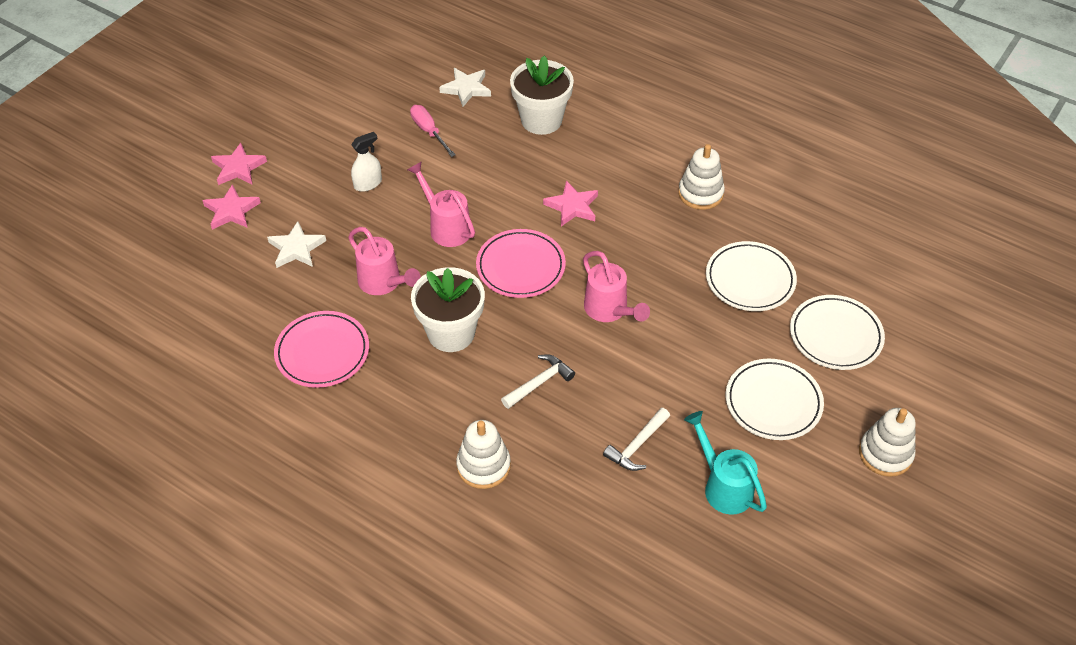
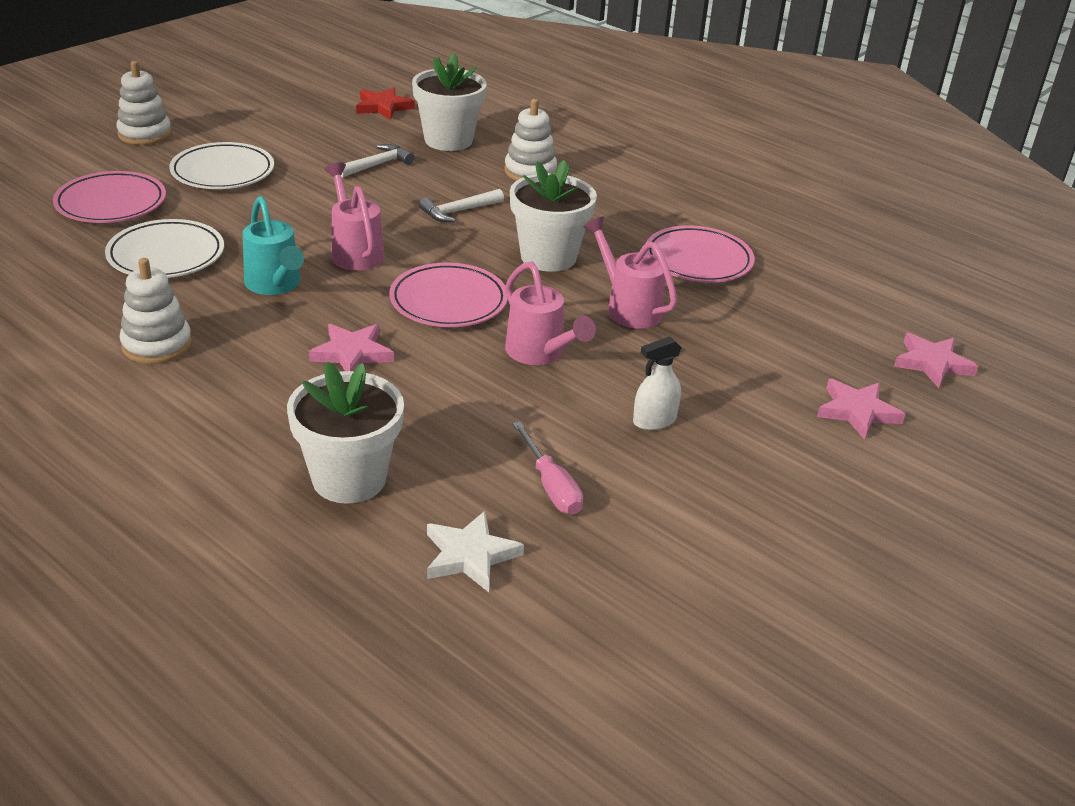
camera: 175 degrees left, 15 degrees down
pink star [211,143,267,185] -> pink star moved to [894,333,978,388]
white star [267,221,326,268] -> none
turquoise watering can [684,411,767,515] -> turquoise watering can moved to [243,196,304,295]
white plate [790,295,885,370] -> pink plate [53,171,166,223]
none -> red star [356,87,415,120]
none -> white flower pot [412,53,487,151]

